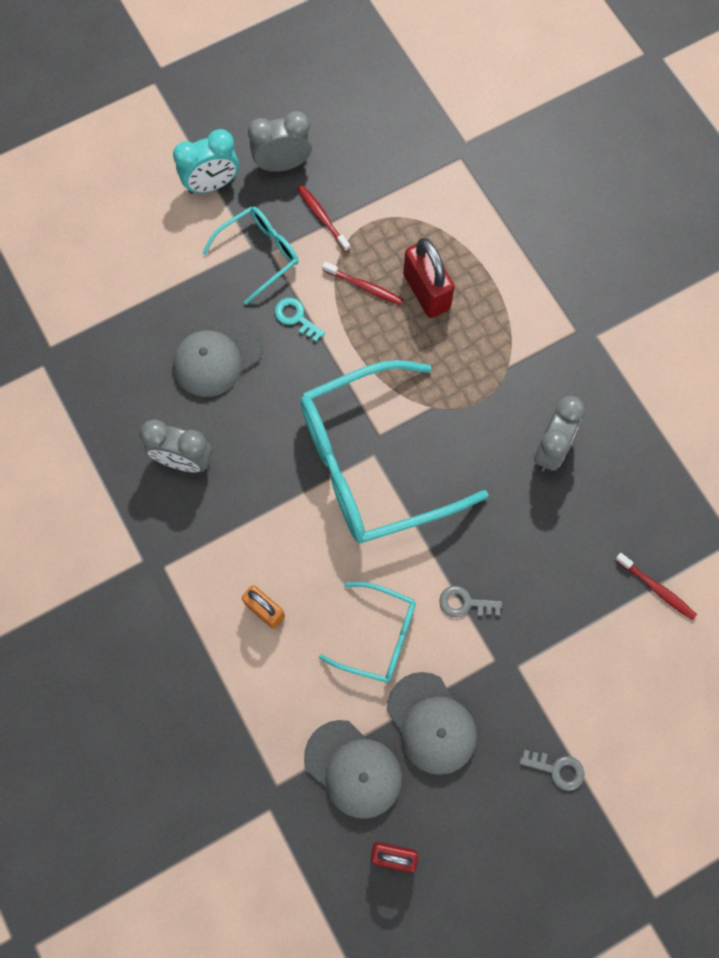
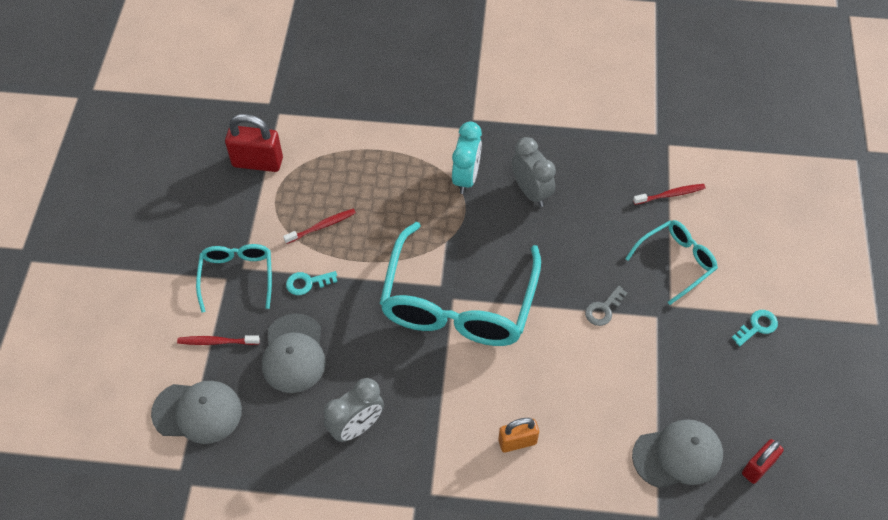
camera: 55 degrees left, 15 degrees down
turquoise clock [173,129,239,194] -> turquoise clock moved to [452,122,482,194]
grey clock [248,111,312,172] -> none
red toothbrush [297,185,351,252] -> red toothbrush moved to [177,335,260,345]
turquoise glasses [319,582,416,683] -> turquoise glasses moved to [625,220,718,305]
grey cap [387,672,477,775] -> grey cap moved to [151,381,242,444]
red padlock [403,238,455,318] -> red padlock moved to [225,114,283,172]
grey key [519,750,584,791] -> turquoise key [732,310,778,346]

